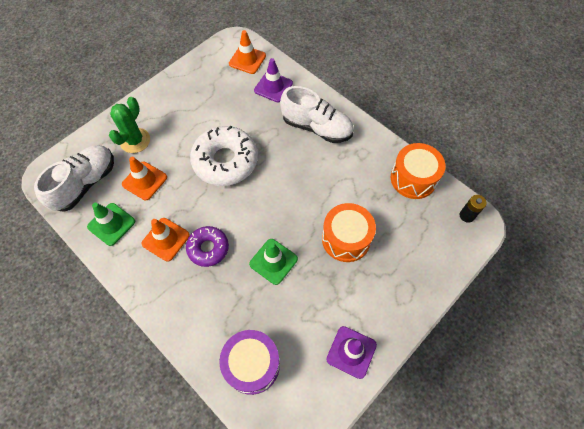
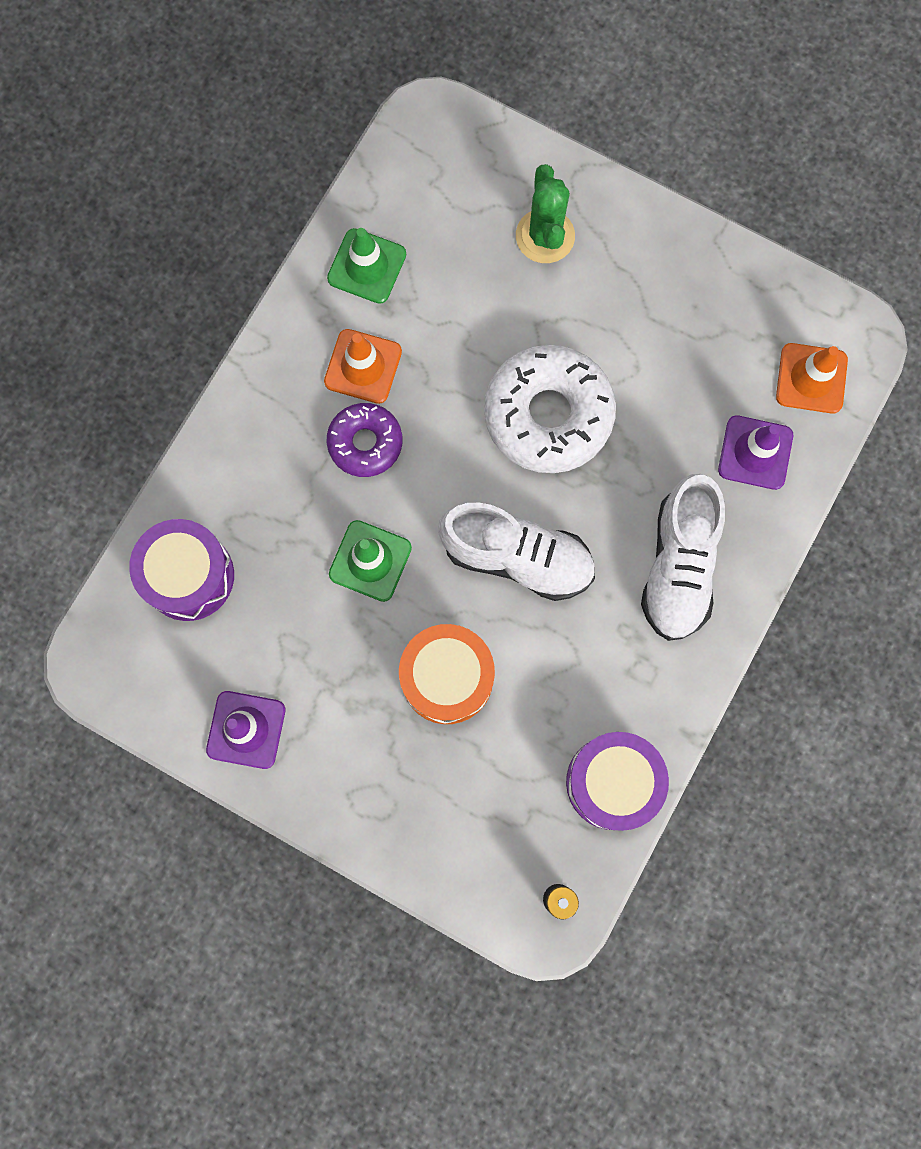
camera: 75 degrees right, 15 degrees up
white shoe [34,145,114,212] -> white shoe moved to [438,503,595,601]
green cactus [109,97,150,153] -> green cactus turned 75 degrees clockwise [516,164,575,263]
orange traffic cone [122,157,167,200] -> none
orange drum [391,143,446,199] -> purple drum [566,732,669,831]

